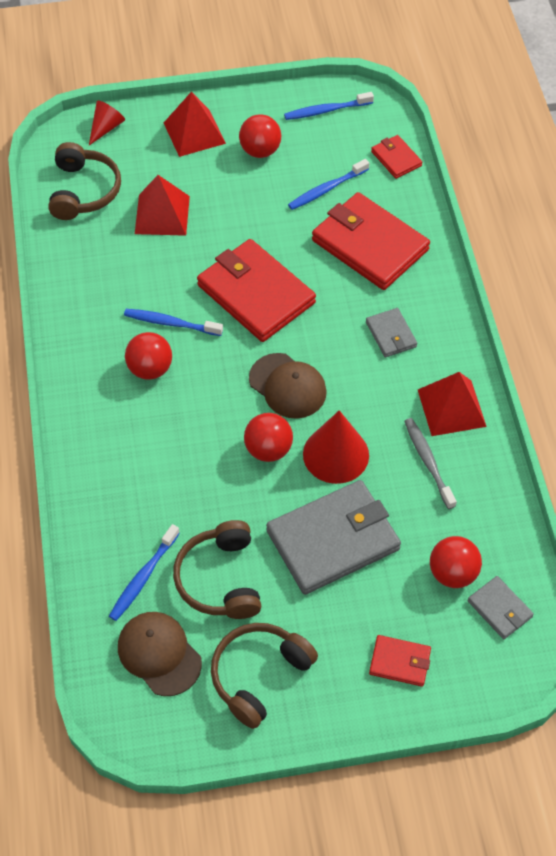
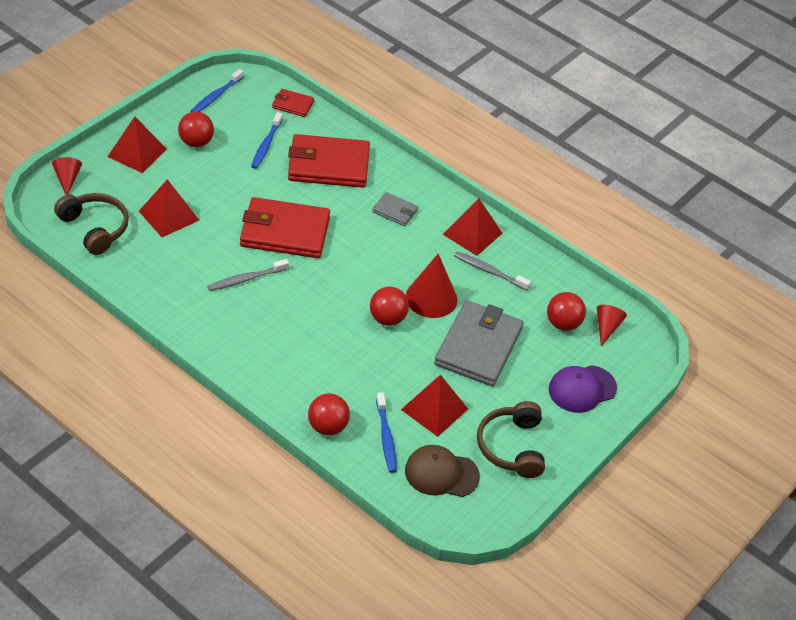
camera: 45 degrees left, 10 degrees down
blue toothbrush [124,309,223,336] -> grey toothbrush [207,259,289,291]
red ball [125,332,172,380] -> red ball moved to [308,393,350,435]
brown headphones [173,520,261,619] -> red pyramid [401,375,468,437]
brown cap [249,353,327,419] -> none
red wallet [369,635,431,687] -> purple cap [549,365,617,413]
grey wallet [468,576,534,639] -> red cone [597,305,627,346]

